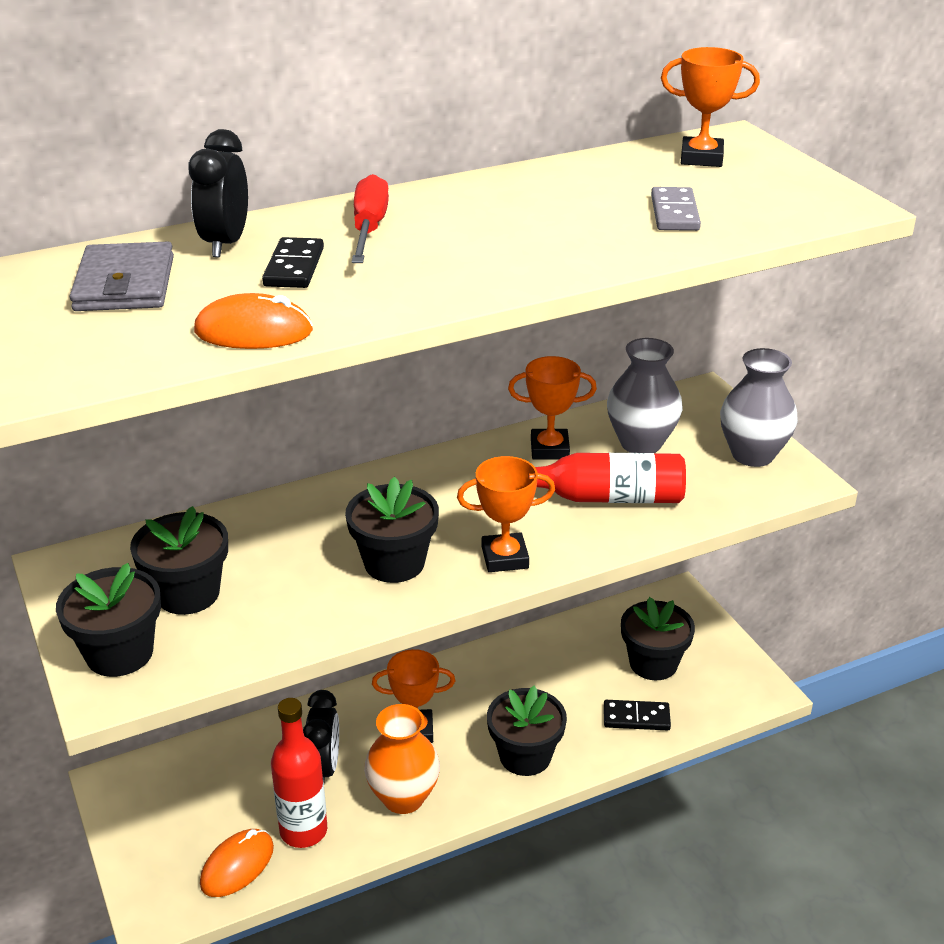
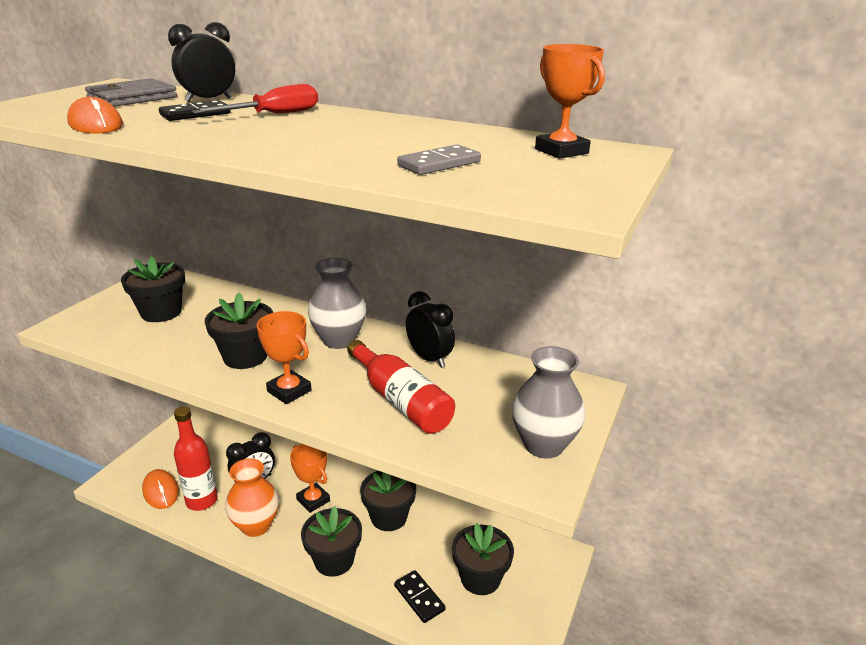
camera: 50 degrees right, 5 degrees down
black flower pot [56,563,161,677] -> black flower pot moved to [360,471,416,531]
orange mouse [200,829,274,897] -> orange mouse turned 60 degrees clockwise [142,469,179,509]
orange trophy [508,356,597,460] -> black clock [406,291,455,368]
grey vase [607,338,682,453] -> grey vase moved to [308,258,366,349]

